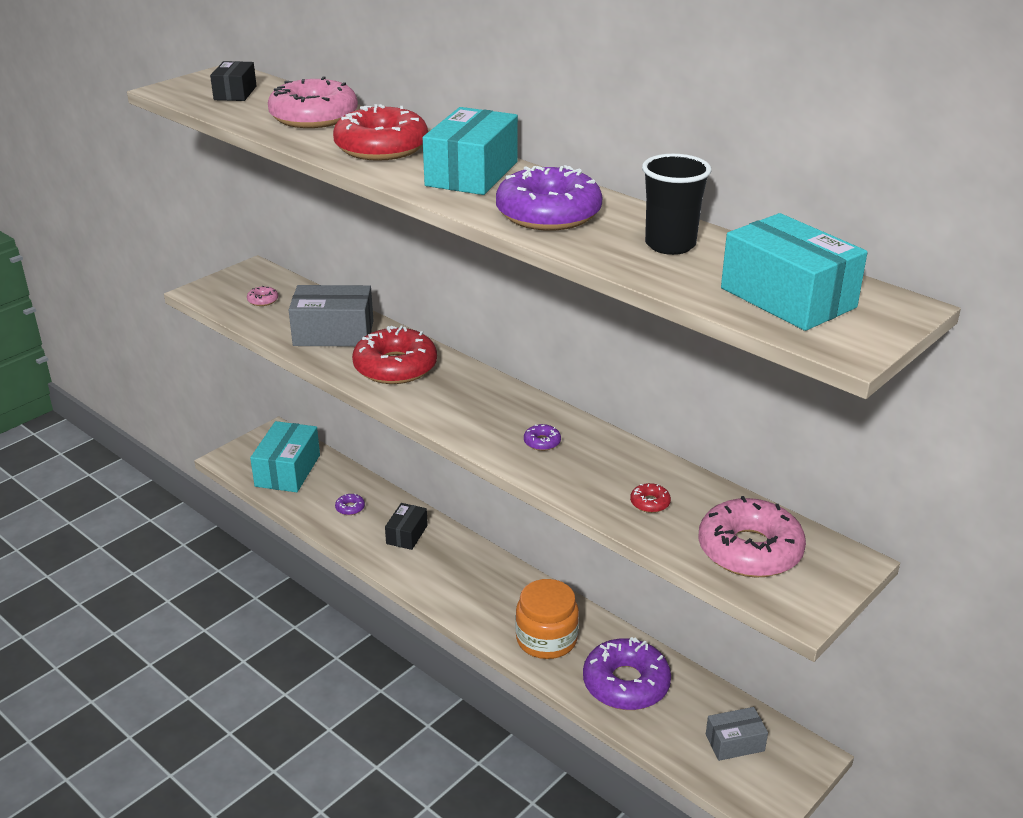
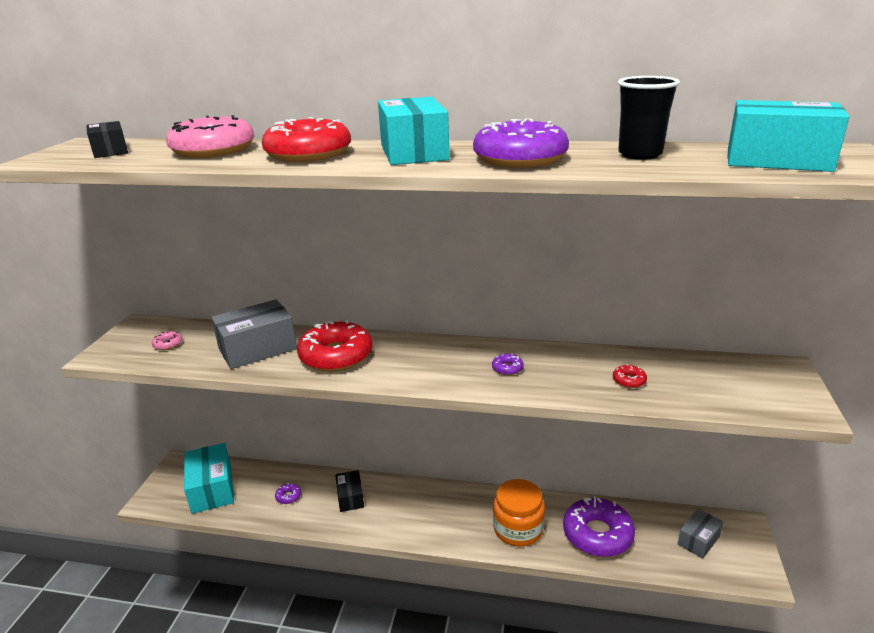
camera: 30 degrees left, 5 degrees down
pink donut [699,496,806,578] -> none

